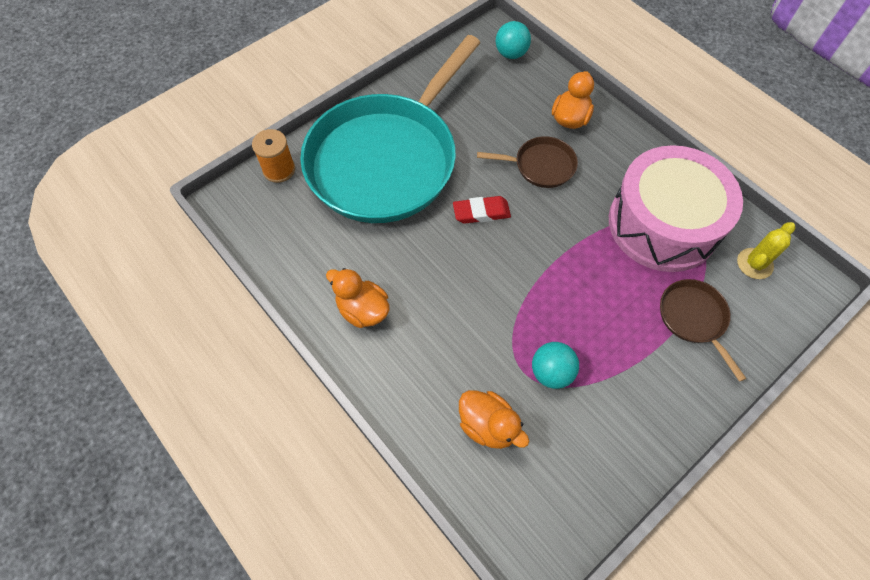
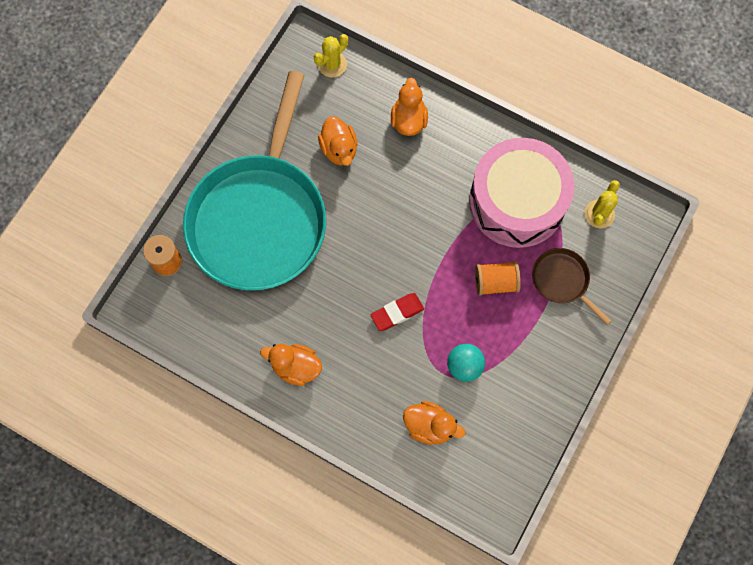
camera: 20 degrees left, 10 degrees up
red eraser [453,196,511,224] -> red eraser moved to [371,293,424,331]
brown pan [477,136,578,188] -> none
turquoise ball [496,21,531,59] -> yellow cactus [314,34,348,78]
none -> orange duck [318,116,358,166]
none -> orange spool [475,261,521,296]

